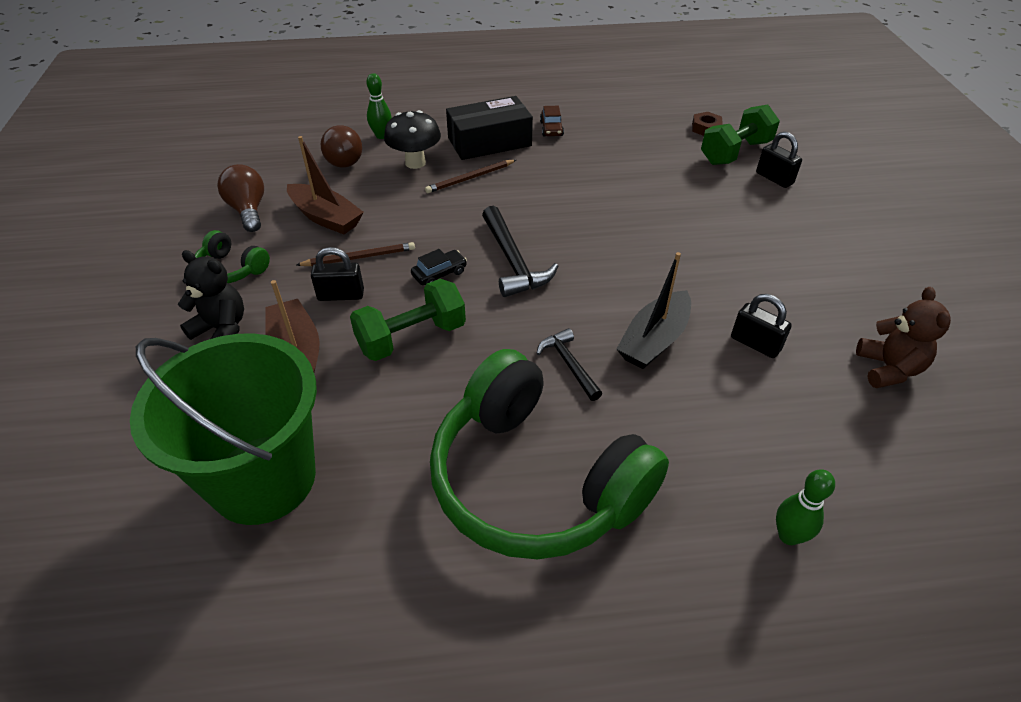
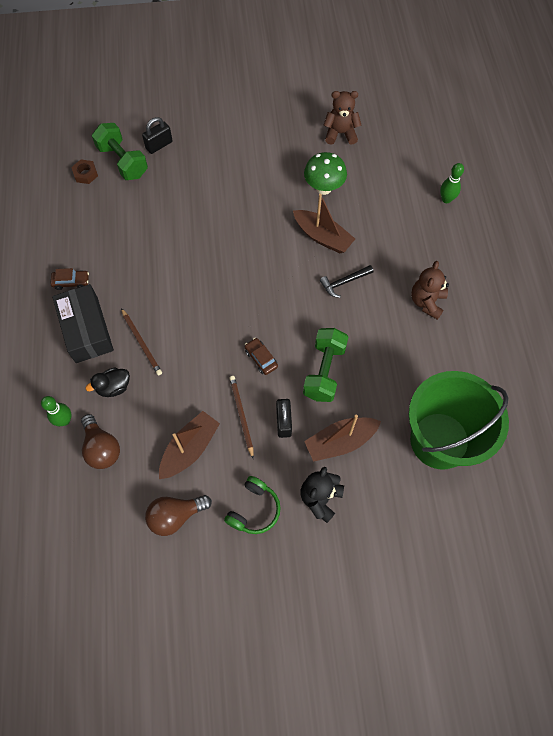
camera: 90 degrees left, 20 degrees up
brown light bulb [320,125,362,168] -> brown light bulb turned 75 degrees clockwise [81,414,120,469]
green dumbbell [350,279,466,361] -> green dumbbell turned 45 degrees clockwise [303,328,348,402]
black mushroom [384,110,441,169] -> black duck [85,368,130,397]
black car [411,249,467,285] -> brown car [245,338,278,375]
green headphones [430,349,669,560] -> brown teddy bear [411,261,449,320]
black hammer [482,206,558,297] -> none
black boat [617,252,691,369] -> brown boat [293,194,355,253]
black padlock [731,294,792,358] -> green mushroom [304,152,347,195]

